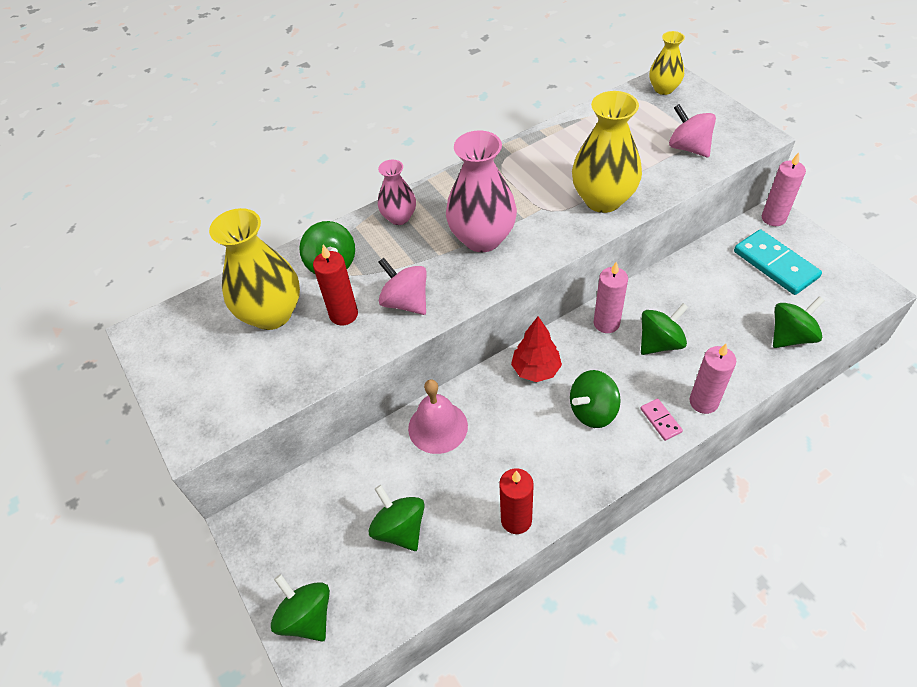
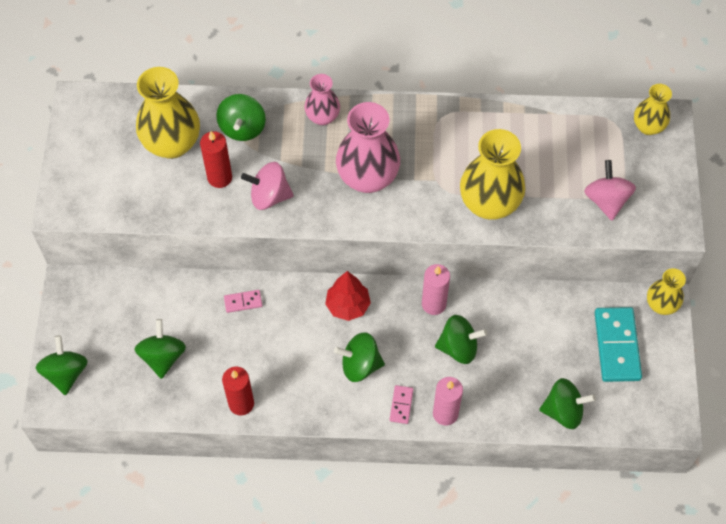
camera: 30 degrees right, 10 degrees up
pink spinning top [378,258,427,315] -> pink spinning top turned 75 degrees counterclockwise [241,162,294,210]
pink bell [408,379,468,454] -> pink domino [224,290,263,313]
pink candle [762,152,806,226] -> yellow vase [647,268,686,315]

